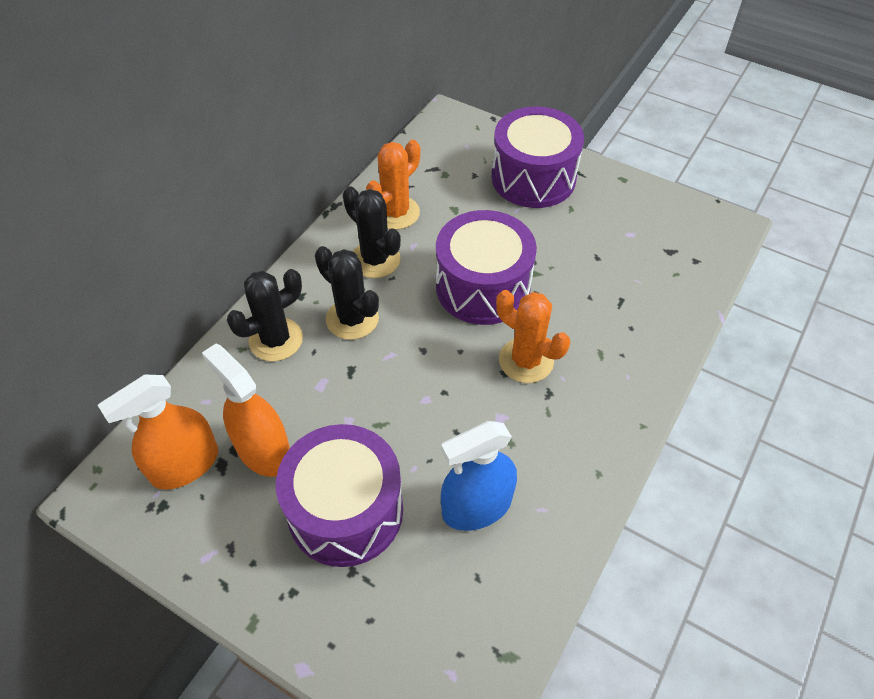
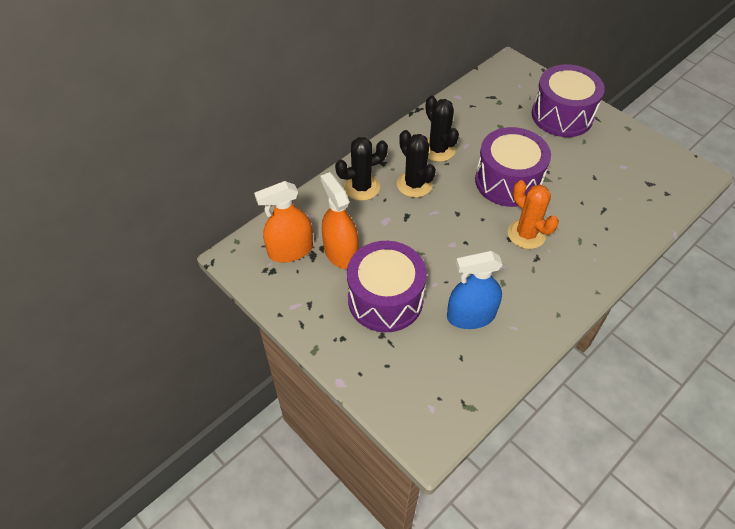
camera: 15 degrees right, 0 degrees up
orange cactus [366,140,420,230] -> none

